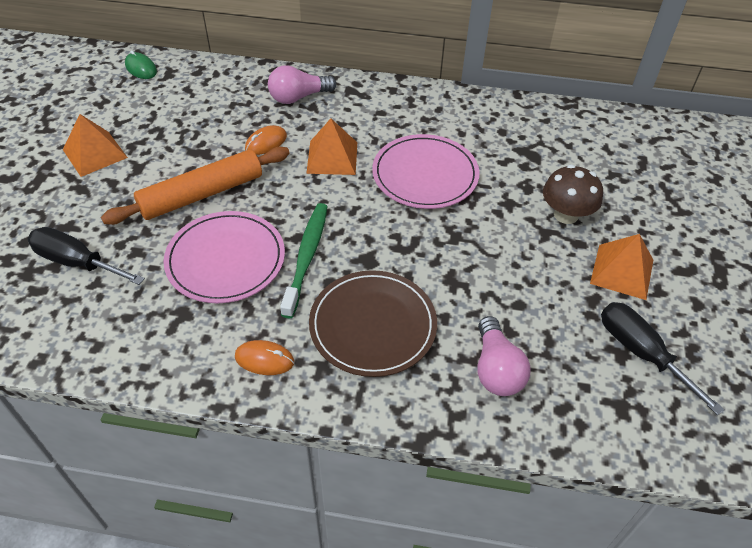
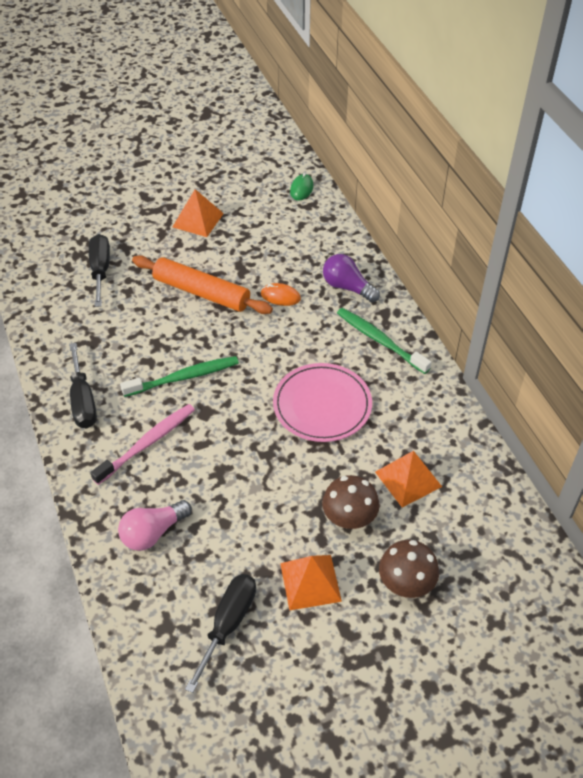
camera: 60 degrees right, 0 degrees up
pink plate [164,211,285,303] -> none
orange mouse [235,340,294,375] -> black screwdriver [69,343,97,428]
pink light bulb [268,65,336,104] -> purple light bulb [323,254,380,302]
orange pyramid [306,119,357,175] -> orange pyramid moved to [375,451,442,507]
brown plate [309,270,437,377] -> pink toothbrush [90,404,195,485]
none -> green toothbrush [337,308,431,374]
none -> brown mushroom [379,540,439,598]

